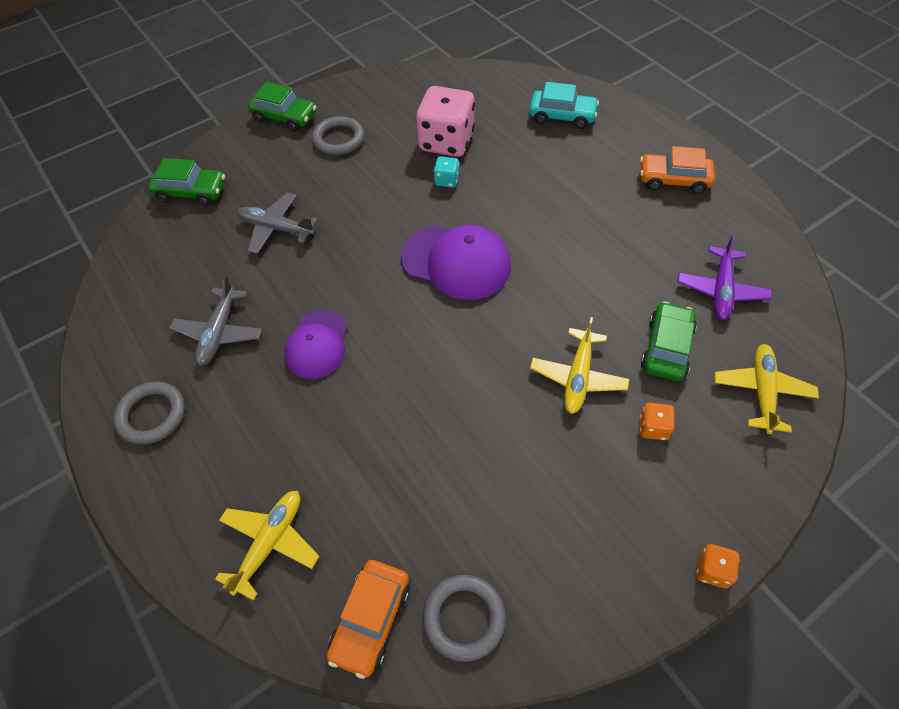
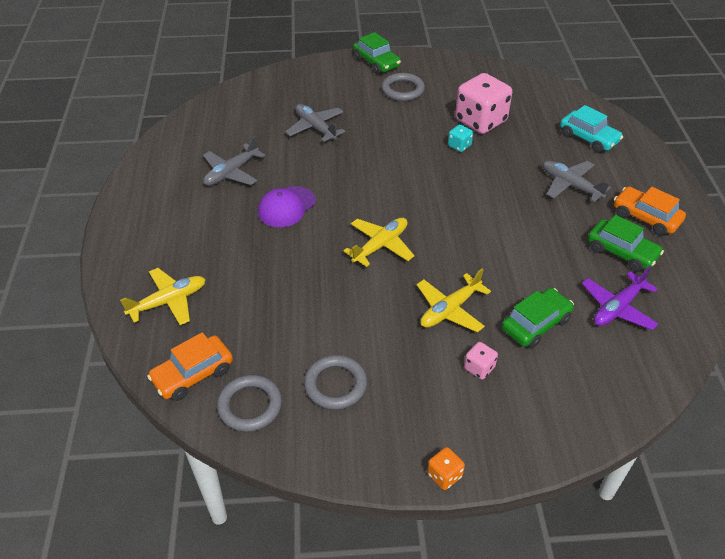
camera: 30 degrees right, 10 degrees down
grey ring [113,381,185,445] -> grey ring moved to [304,355,367,410]
green car [149,158,225,206] -> green car moved to [588,215,664,272]
purple cap [401,225,511,300] -> none
orange dice [640,402,675,440] -> pink dice [464,342,498,380]
yellow plane [714,344,819,434] -> yellow plane moved to [343,218,415,267]
none -> grey plane [543,160,611,202]

